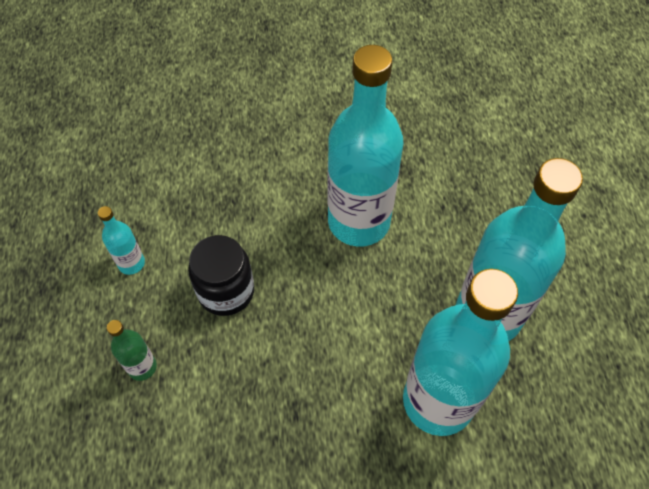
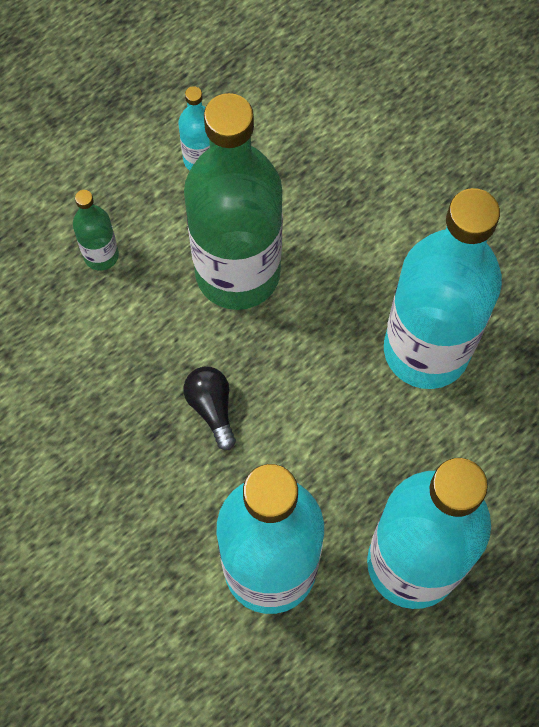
camera: 55 degrees right, 10 degrees up
black jar [188,235,254,316] -> green bottle [184,93,283,310]
none -> black light bulb [183,367,236,450]

